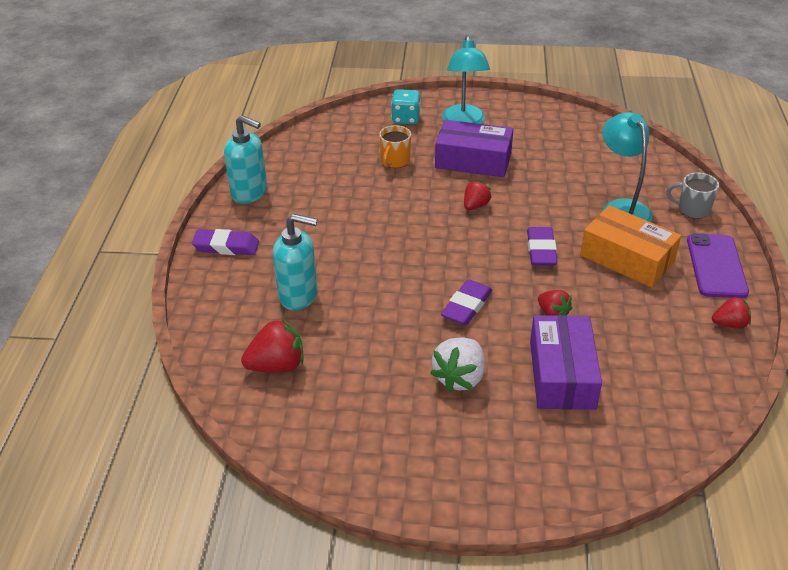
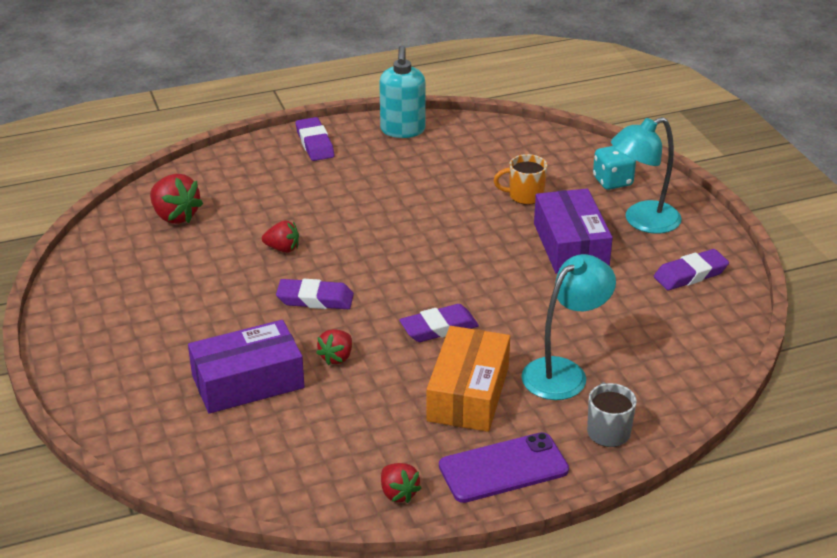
camera: 65 degrees right, 5 degrees down
turquoise soap dispenser [273,214,318,310] -> none
white strawberry [430,338,485,392] -> none
red strawberry [464,181,492,210] -> red strawberry moved to [262,220,299,253]
none -> purple eraser [654,249,729,290]

